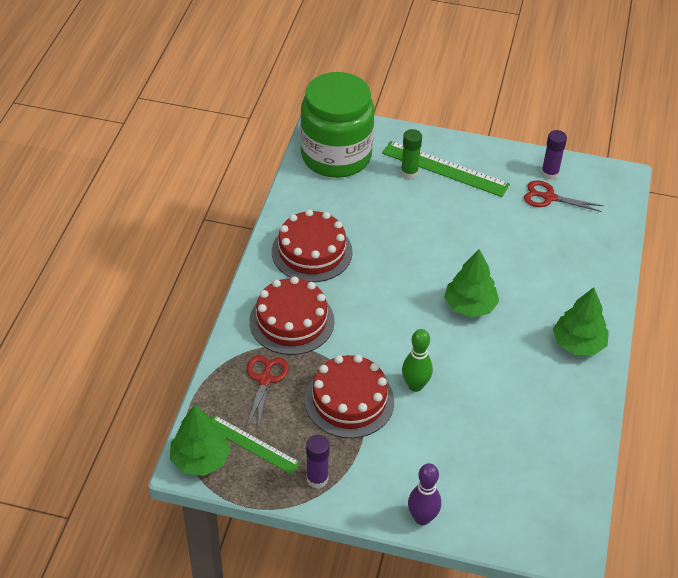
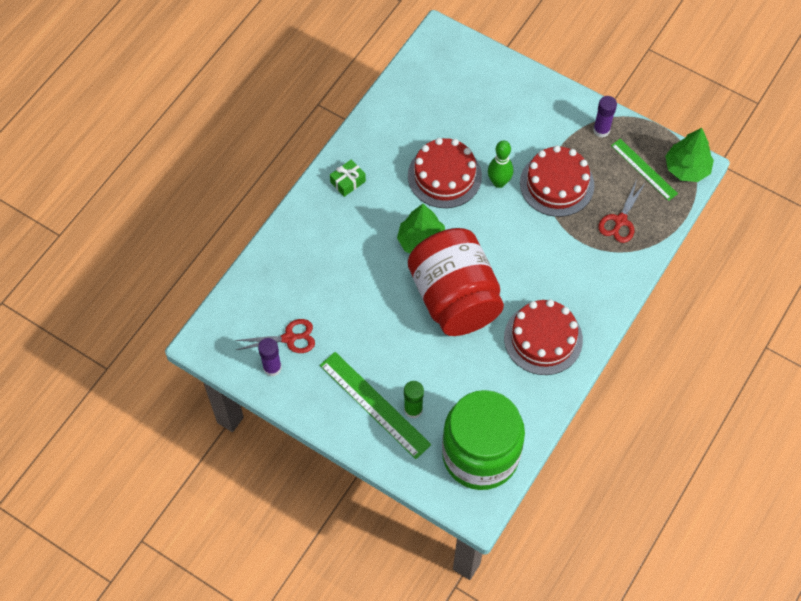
camera: 160 degrees left, 15 degrees up
red cake [249,276,335,355] -> red cake moved to [408,138,482,208]
purple bowling pin [408,463,441,525] -> none
red scissors [524,180,603,212] -> red scissors turned 45 degrees counterclockwise [234,319,315,353]
green tree [553,287,609,355] -> green gift [330,159,366,197]
none -> red jar [408,228,504,336]

